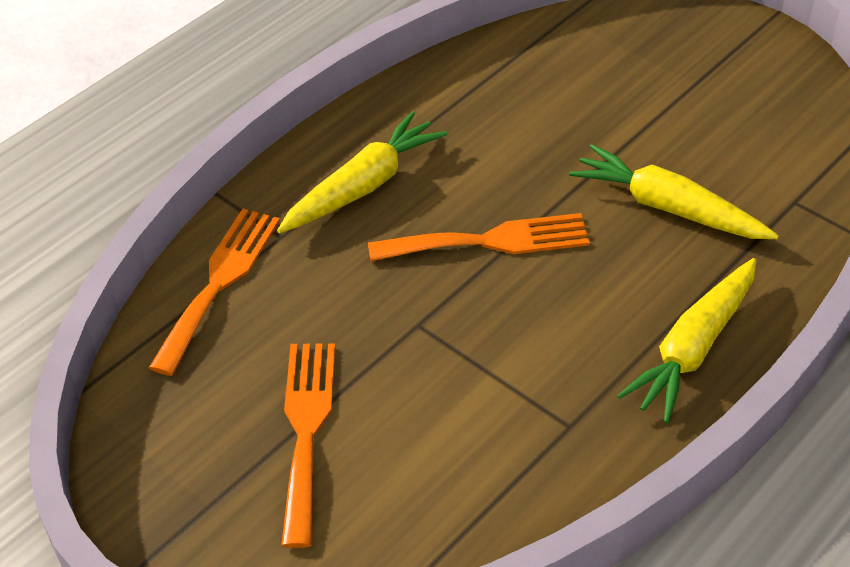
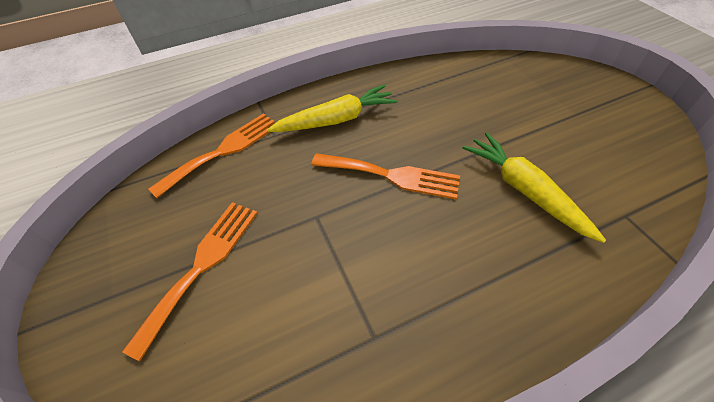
camera: 25 degrees right, 5 degrees up
yellow carrot [617,258,756,423] -> none

